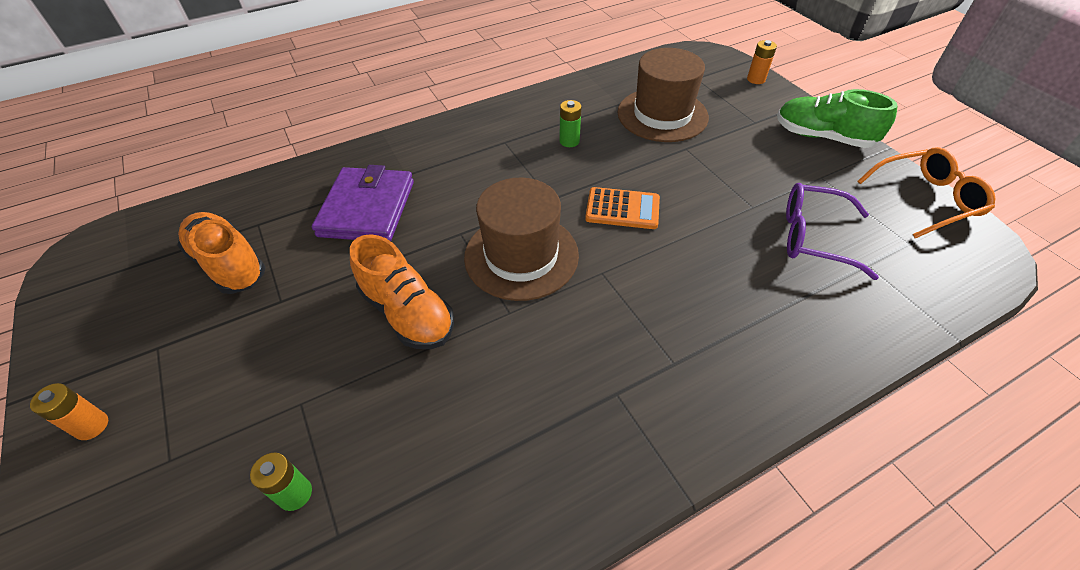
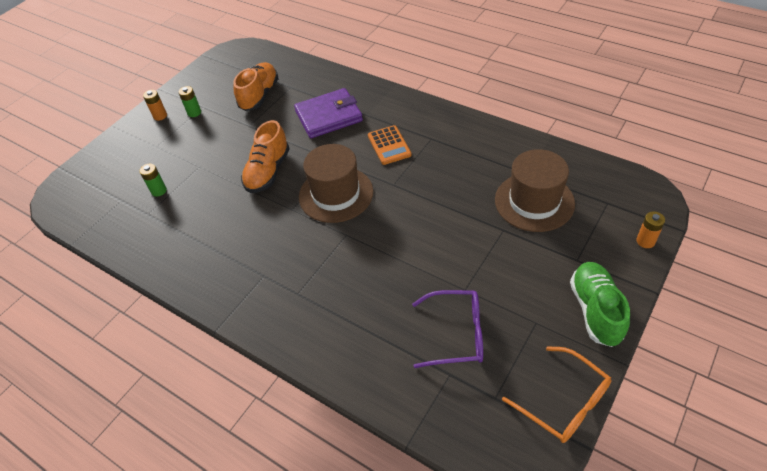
camera: 65 degrees right, 0 degrees up
green battery [559,100,582,147] -> green battery moved to [178,86,201,117]
orange calculator [585,187,660,229] -> orange calculator moved to [368,125,412,165]
purple glasses [786,183,879,280] -> purple glasses turned 105 degrees clockwise [412,290,483,368]

